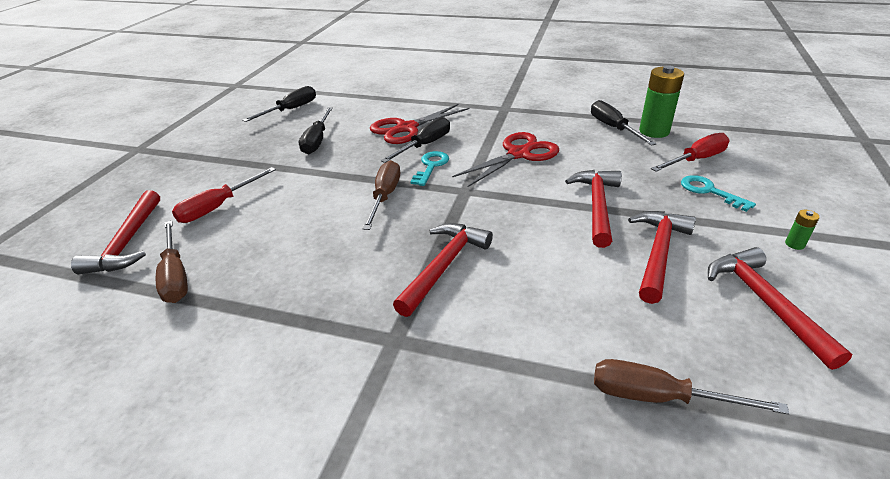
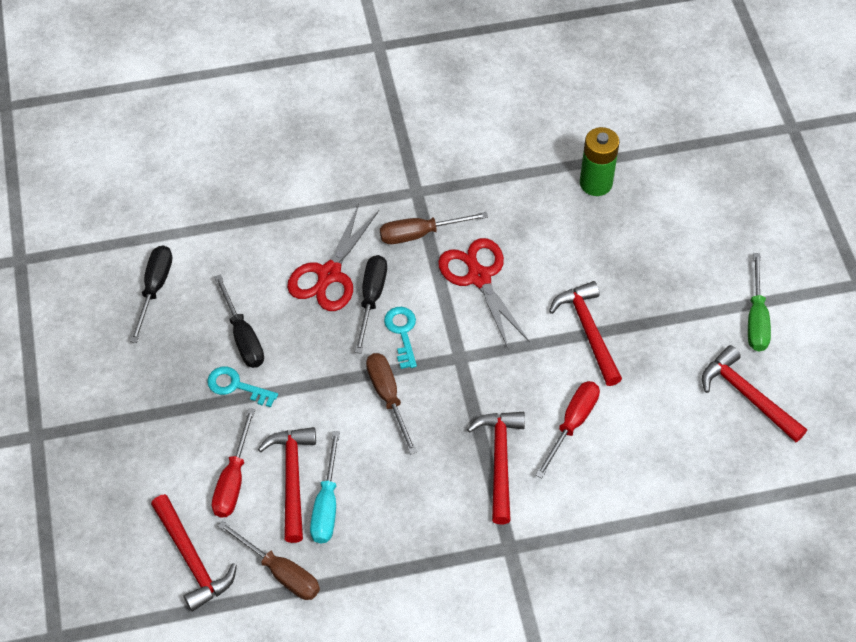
camera: 30 degrees left, 20 degrees up
red scissors [452,132,559,187] -> red scissors turned 45 degrees counterclockwise [438,238,530,350]
black screwdriver [591,100,657,146] -> none
brown screwdriver [594,359,790,415] -> brown screwdriver moved to [380,212,488,244]
red hammer [628,211,696,304] -> red hammer moved to [258,427,316,543]
red screwdriver [651,133,730,172] -> red screwdriver moved to [536,381,600,478]
turquoise key [681,175,756,212] -> turquoise key moved to [207,366,278,407]
green battery [785,210,820,250] -> green screwdriver [748,253,771,352]
none -> turquoise screwdriver [310,431,340,544]

